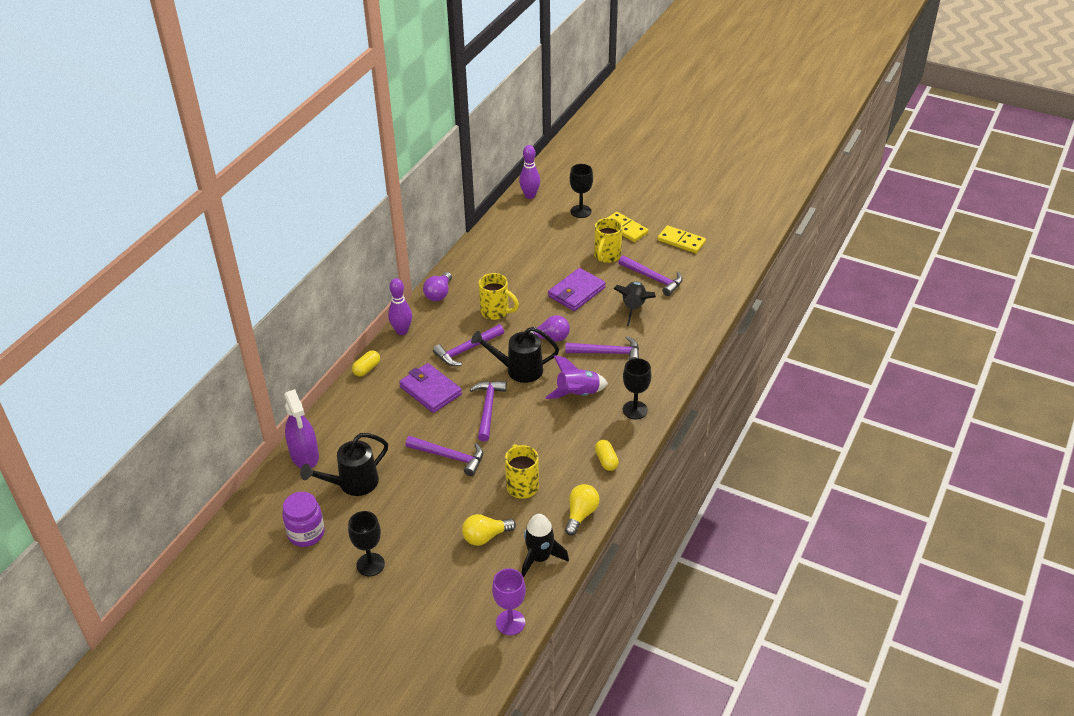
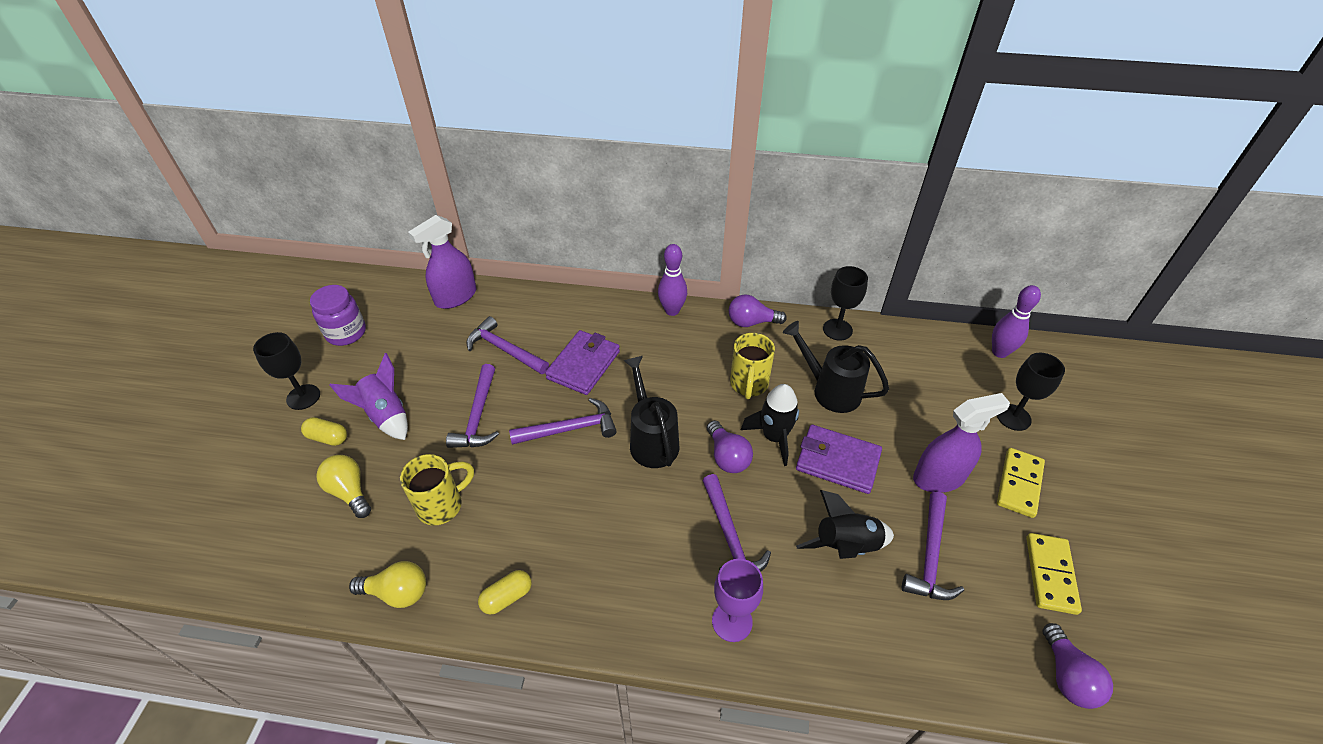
camera: 70 degrees right, 5 degrees up
black watering can [300,433,388,496] -> black watering can moved to [783,321,889,413]
yellow capsule [352,350,380,376] -> yellow capsule moved to [301,417,347,446]
purple hammer [433,324,504,366] -> purple hammer moved to [466,316,549,374]
purple goblet [492,568,526,635] -> purple goblet moved to [712,559,763,642]
black rocket [522,514,569,578] -> black rocket moved to [741,384,799,466]
purple rocket [545,355,608,399] -> purple rocket moved to [330,353,408,440]
yellow mug [594,218,622,263] -> purple spray bottle [913,393,1010,493]
black goblet [623,358,652,419] -> black goblet moved to [823,266,868,341]
none -> purple light bulb [1042,623,1113,709]

